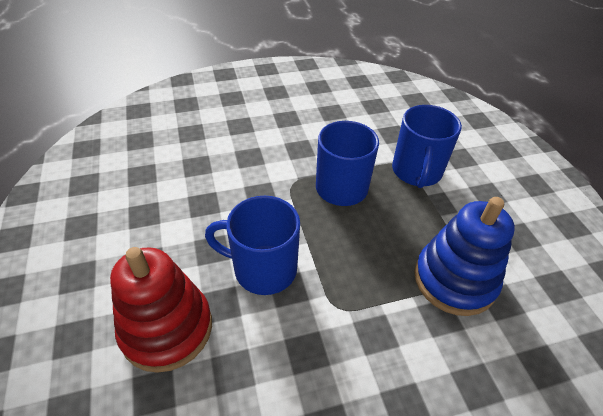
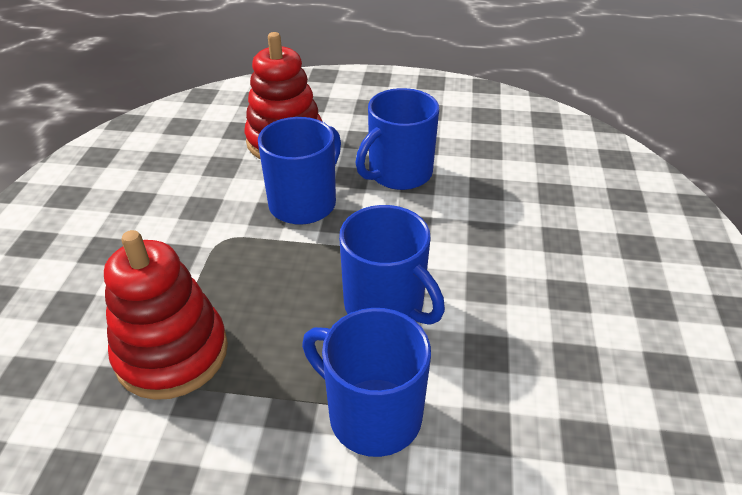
camera: 115 degrees right, 5 degrees down
blue stacking toy [414,197,515,316] -> red stacking toy [104,230,228,400]
none -> blue mug [355,88,439,190]

